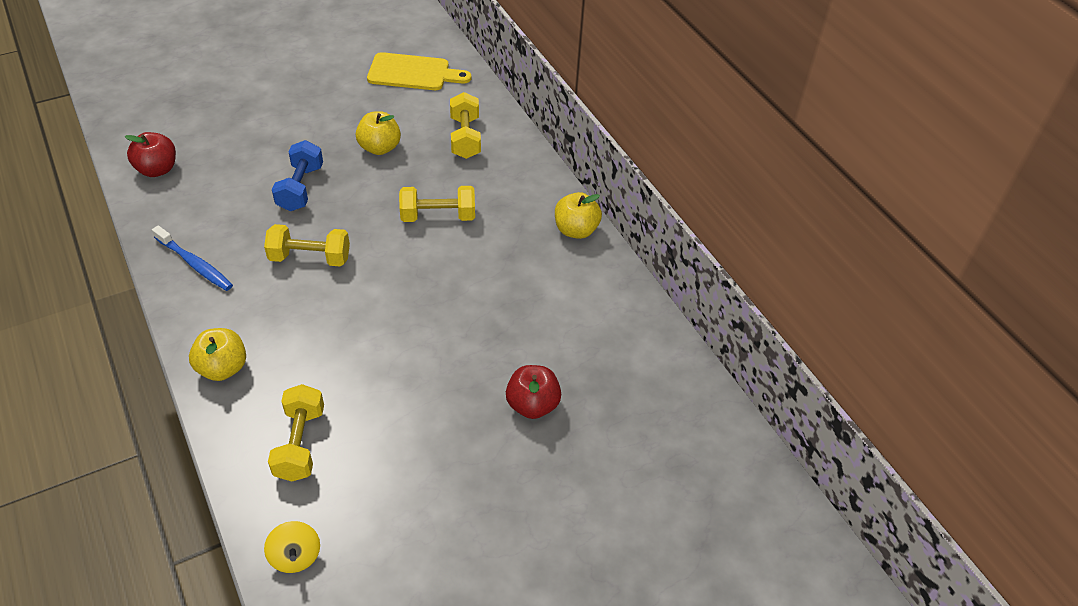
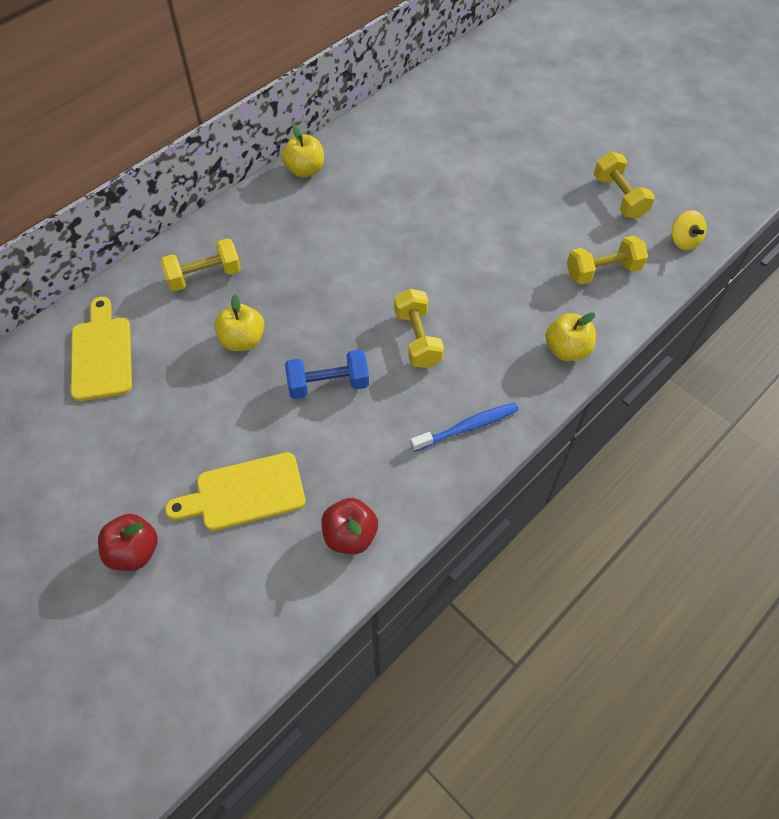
camera: 105 degrees left, 10 degrees up
blue toothbrush [152,225,233,291] -> blue toothbrush turned 45 degrees clockwise [410,402,519,452]
yellow spinning top [264,521,320,573] -> yellow spinning top turned 105 degrees clockwise [672,210,707,250]
yellow dumbbell [399,186,475,222] -> yellow dumbbell moved to [594,152,655,219]
red apple [506,365,561,419] -> red apple moved to [98,514,158,571]
none -> yellow cutting board [165,452,306,531]

